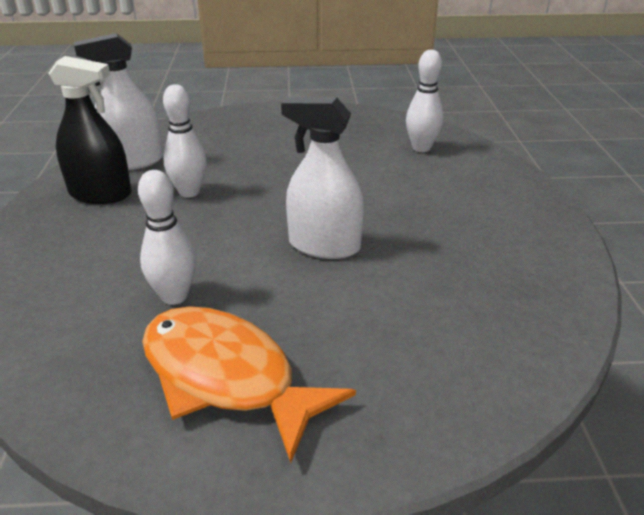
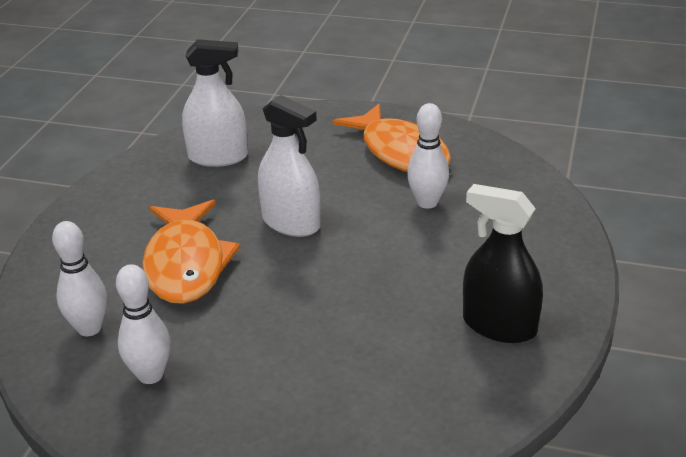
camera: 160 degrees left, 0 degrees up
white spray bottle [74,33,163,170] -> white spray bottle moved to [182,39,248,167]
white bowling pin [163,84,207,198] -> white bowling pin moved to [116,264,171,384]
none -> orange fish [142,200,241,304]

